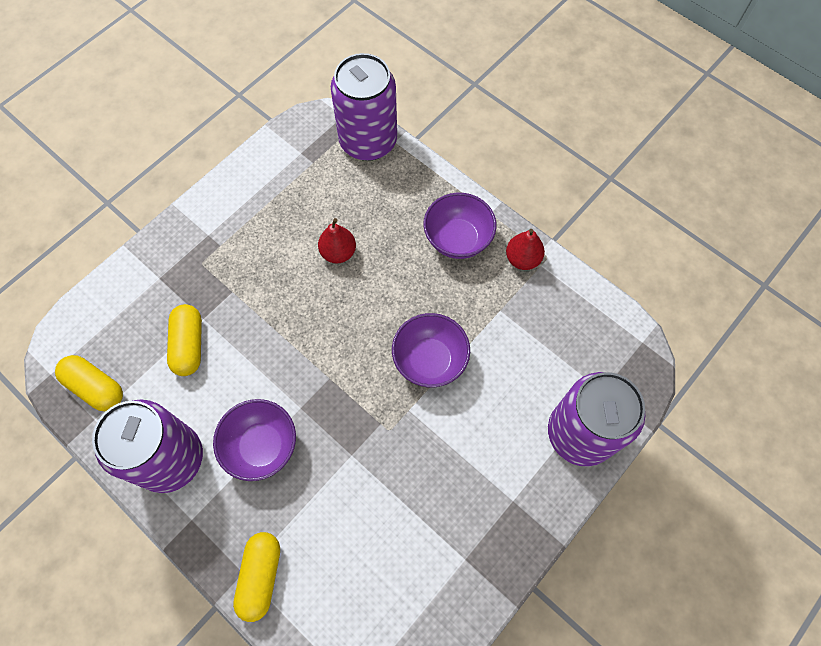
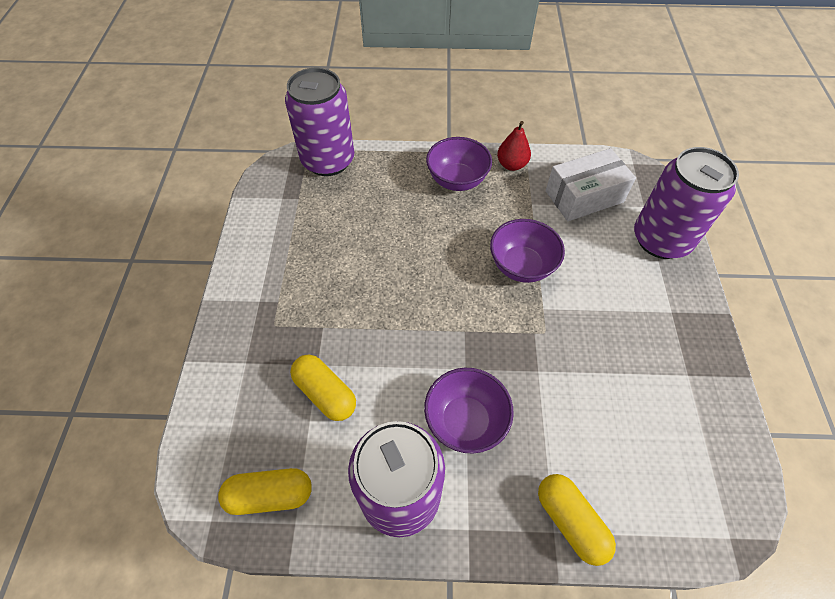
camera: 40 degrees left, 10 degrees down
red pear [318,218,356,263] -> none
none -> white box [546,148,636,221]

